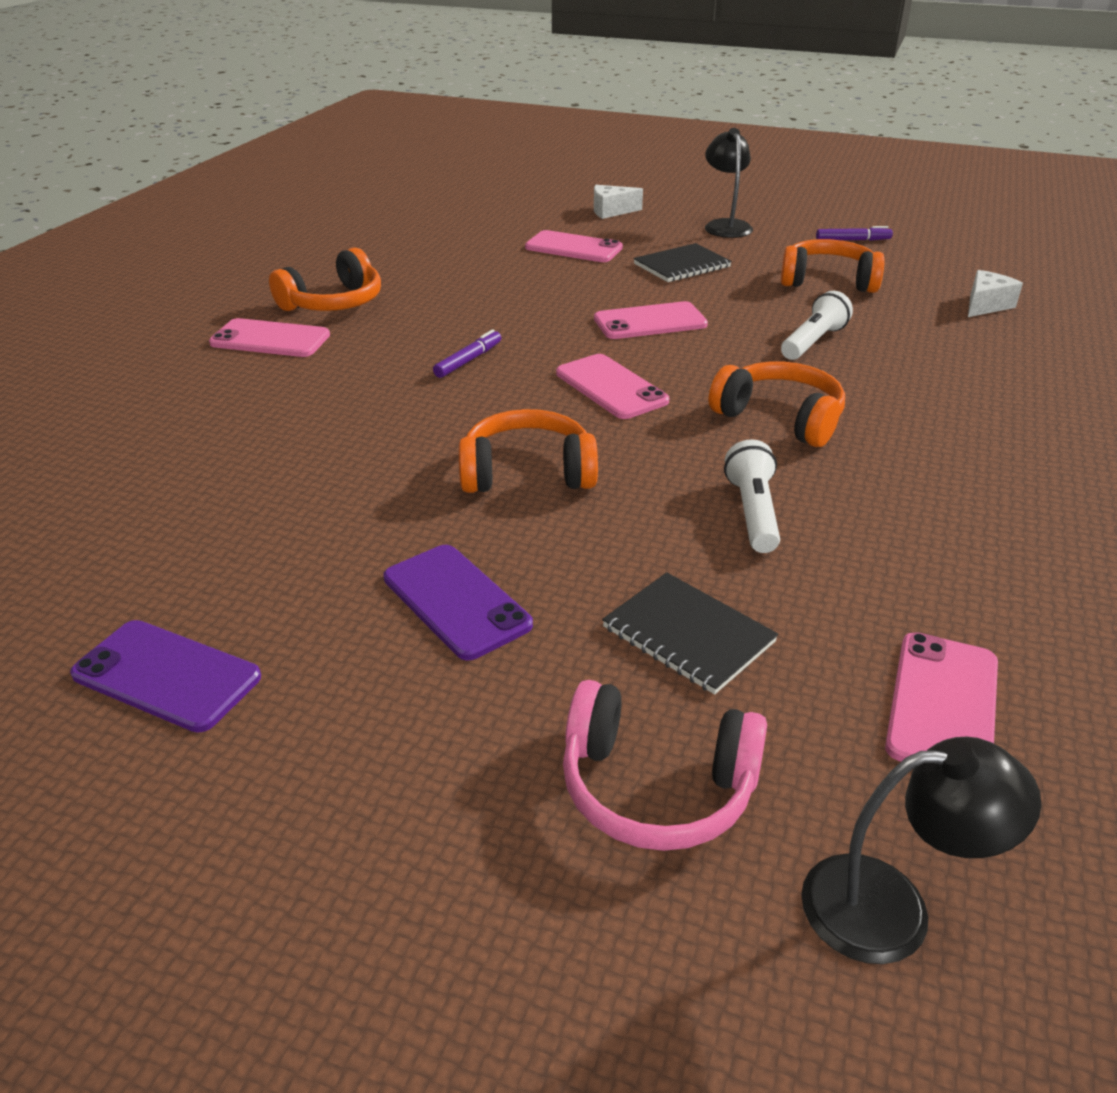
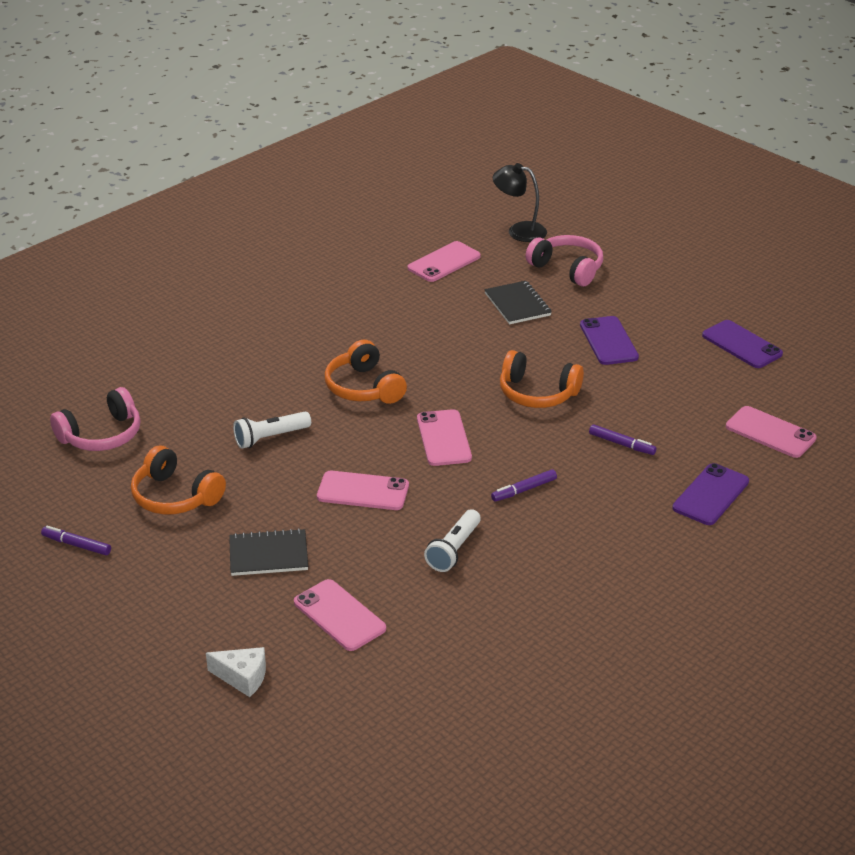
camera: 155 degrees left, 0 degrees up
pink phone [209,318,330,357] -> pink phone moved to [726,406,817,458]
orange headphones [269,247,381,311] -> none
black lamp [705,128,753,238] -> none
white flashlight [724,439,780,553] -> white flashlight moved to [424,509,481,572]
white cheese [968,270,1023,317] -> pink headphones [50,387,140,451]
none -> purple marker [589,424,656,455]
none -> purple phone [672,463,749,525]

